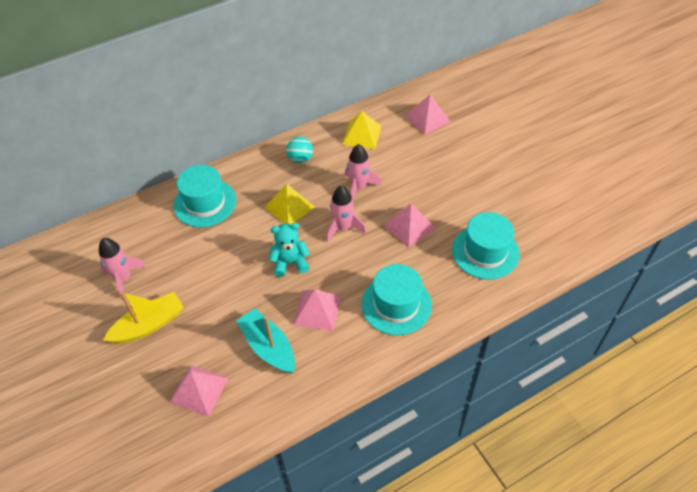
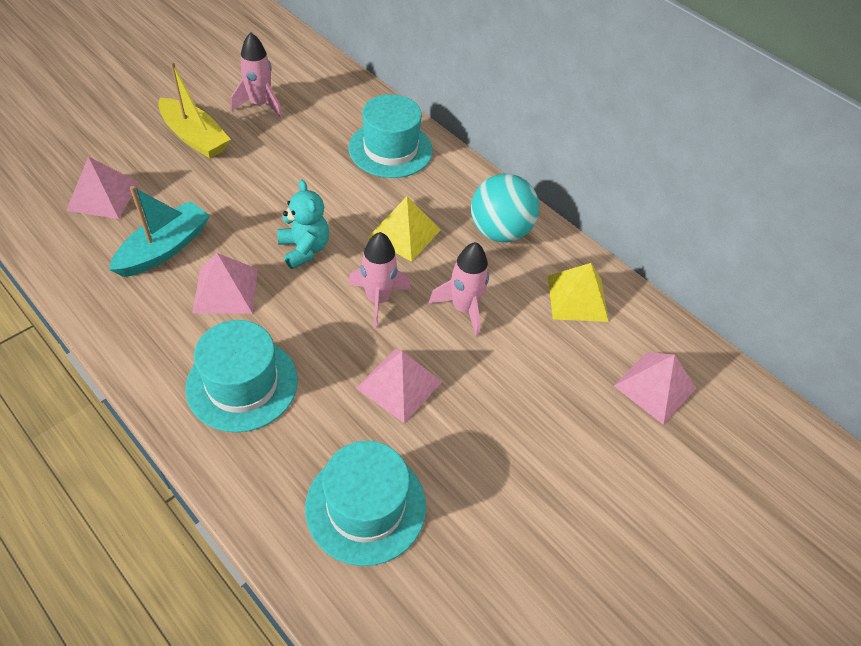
camera: 70 degrees right, 0 degrees up
turquoise ball [286,136,313,163] -> turquoise ball [471,174,539,242], size x1.63

